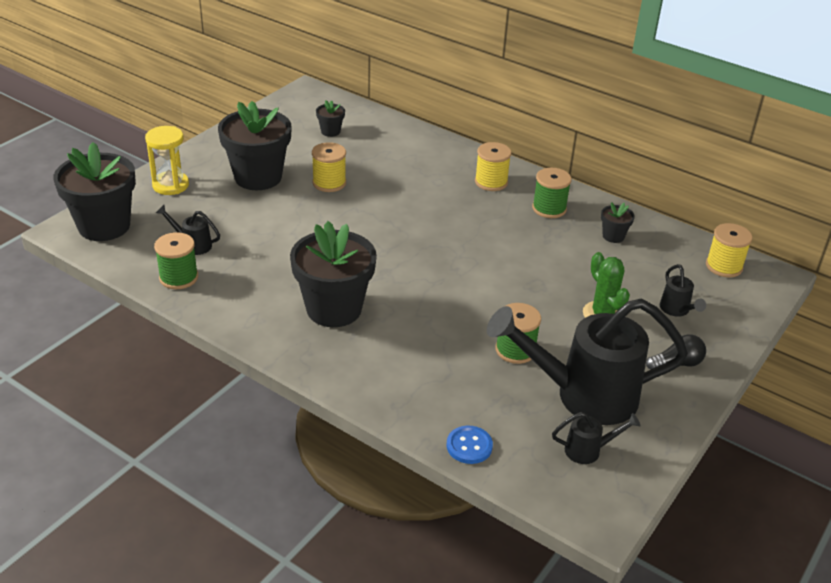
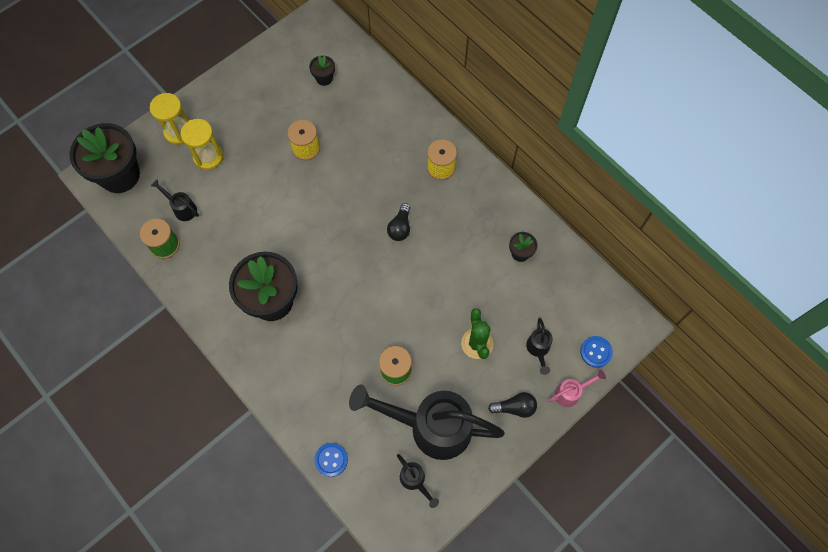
camera: 15 degrees right, 30 degrees up
black flower pot [218,101,292,190] -> none
green spool [532,168,572,218] -> none
black watering can [552,412,640,464] -> black watering can turned 45 degrees clockwise [397,454,439,508]
yellow spool [706,223,753,278] -> none
none -> yellow hourglass [181,119,223,170]
none -> black light bulb [387,203,410,241]
none -> pink watering can [549,370,606,407]
none -> blue button [580,336,613,368]

